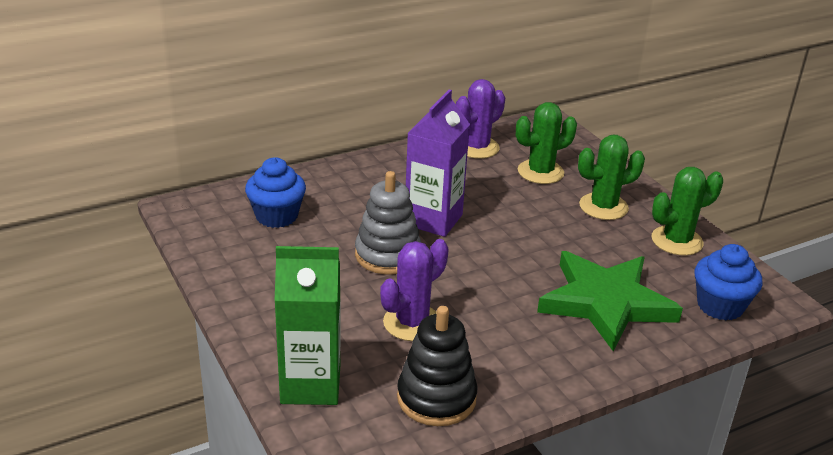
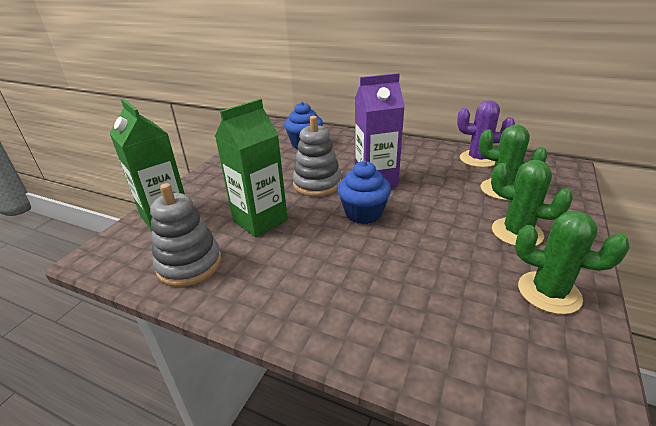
camera: 55 degrees right, 0 degrees up
purple cactus [380,239,449,341] -> green carton [215,99,288,237]
black stacking toy [397,306,477,426] -> grey stacking toy [150,183,222,287]
green star [537,251,683,352] -> none
blue cupcake [695,244,763,321] -> blue cupcake moved to [338,161,391,224]

